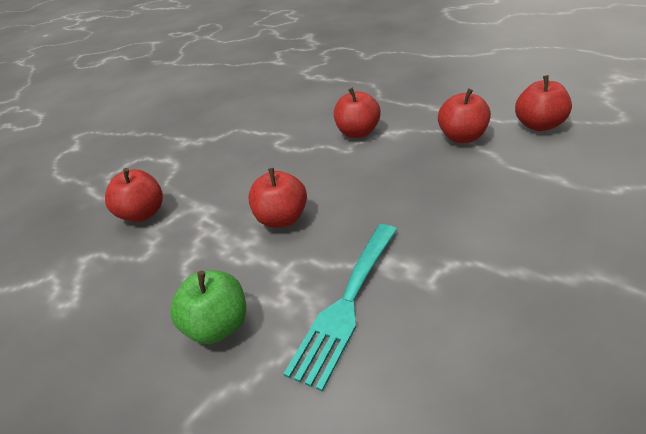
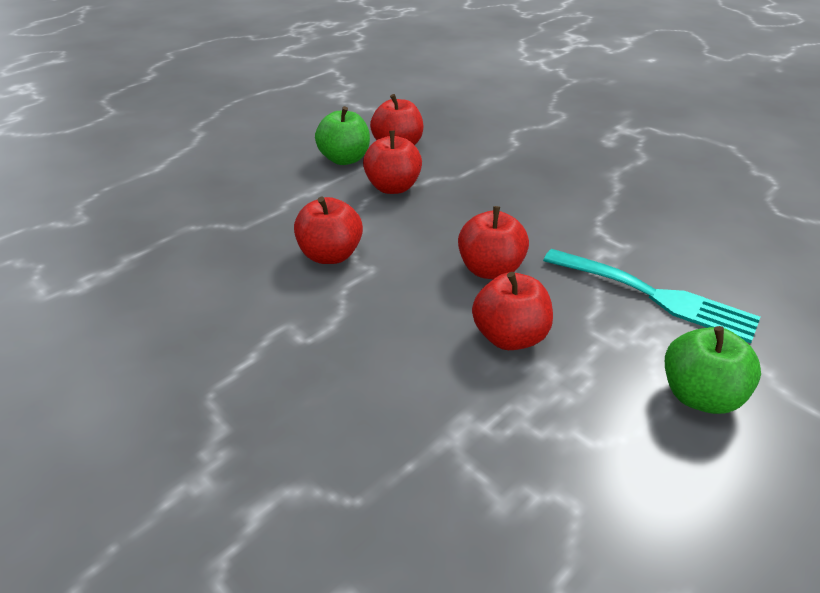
camera: 90 degrees left, 0 degrees up
red apple [105,168,163,222] -> red apple moved to [458,206,529,279]
none -> green apple [315,106,370,165]

